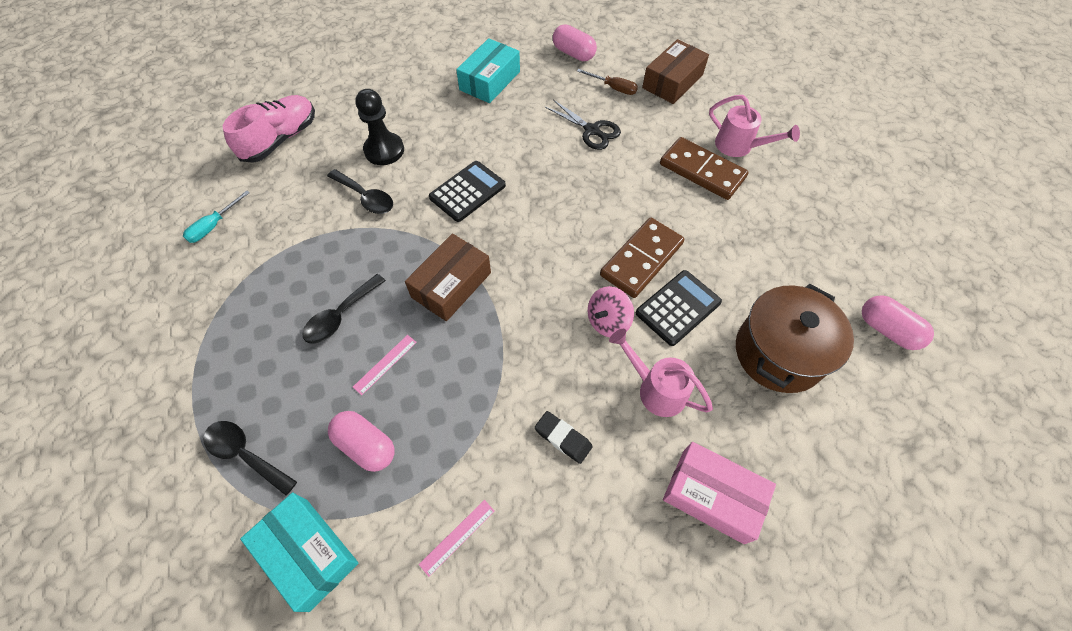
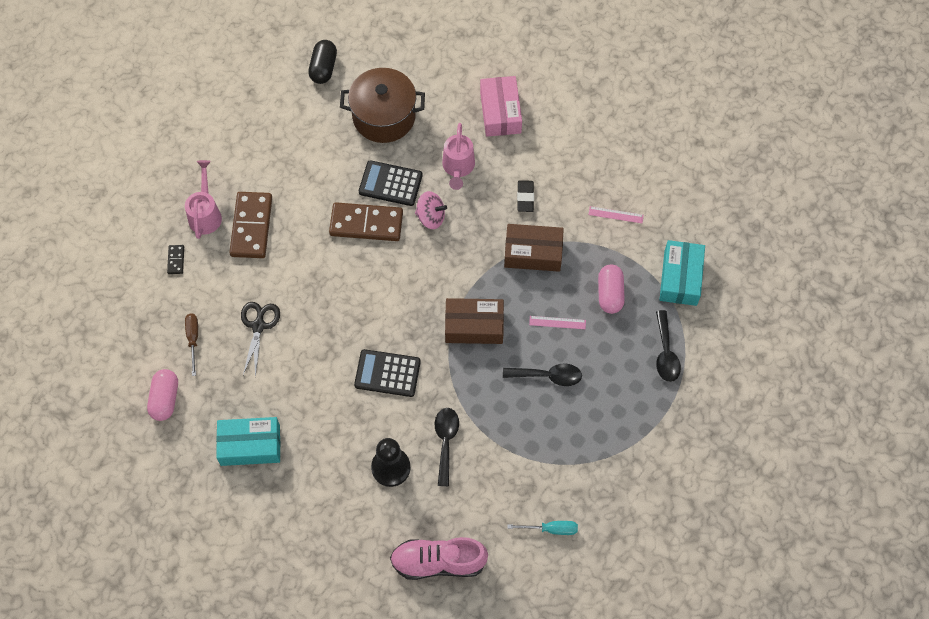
camera: 125 degrees left, 5 degrees up
brown box [642,39,709,104] -> brown box moved to [504,224,564,272]
pink capsule [862,295,934,350] -> black capsule [308,40,337,84]
none -> black domino [167,245,184,274]

